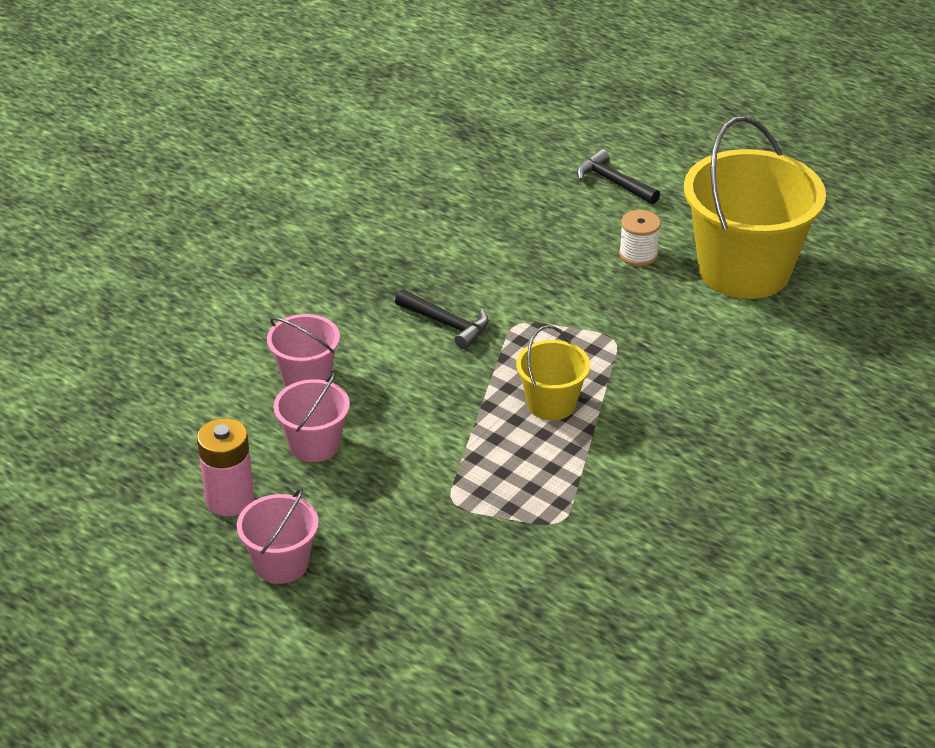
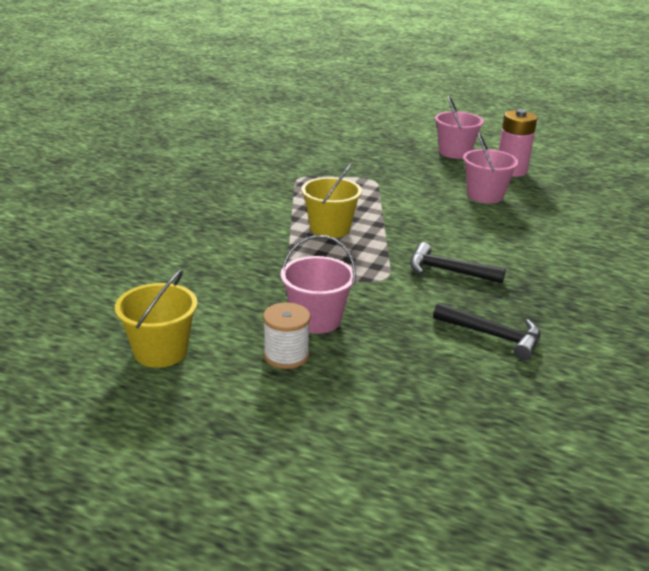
camera: 165 degrees right, 10 degrees down
pink bucket [267,314,340,387] -> pink bucket moved to [280,235,356,334]
black hammer [577,149,660,204] -> black hammer moved to [433,302,541,360]
yellow bucket [684,116,826,299] -> yellow bucket [115,270,198,368], size x0.49

